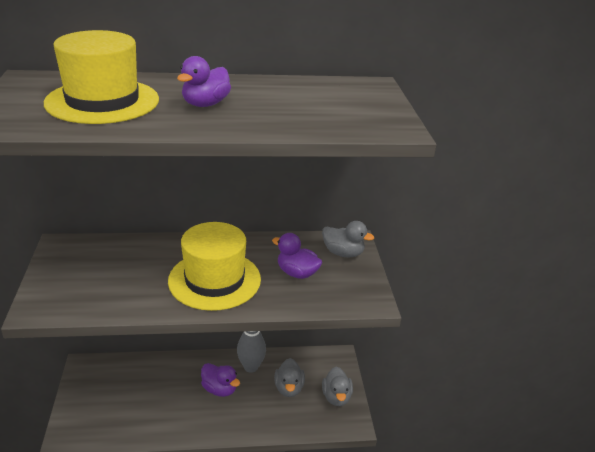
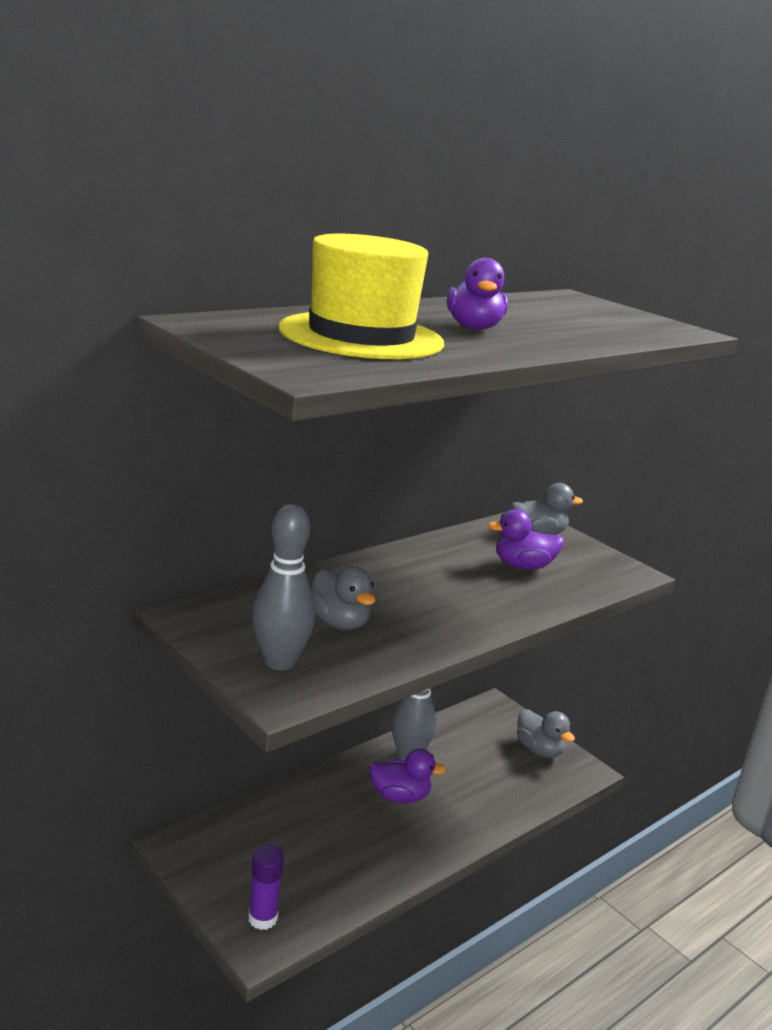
camera: 35 degrees left, 10 degrees down
yellow hat [168,222,261,311] -> none
grey duck [274,358,305,397] -> grey duck moved to [311,567,375,630]
none -> purple glue stick [248,845,284,930]
none -> grey bowling pin [252,504,315,670]

